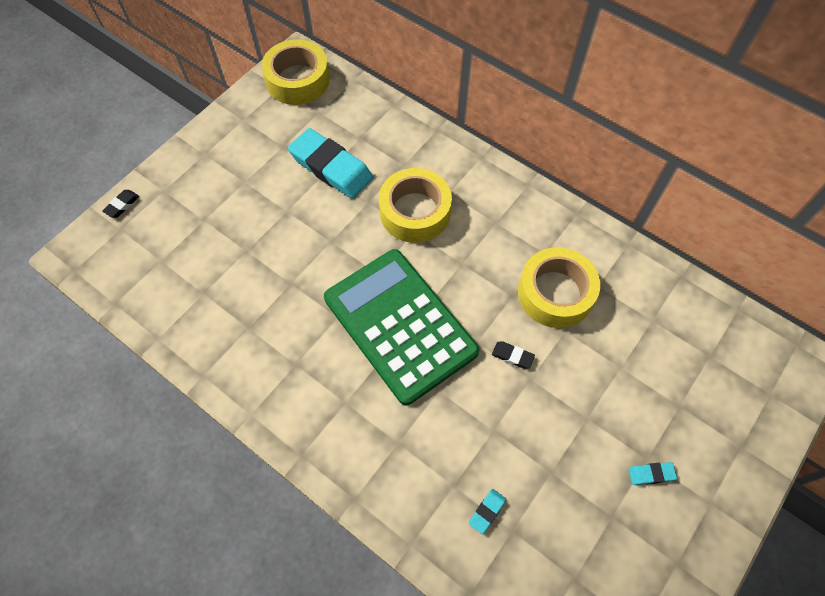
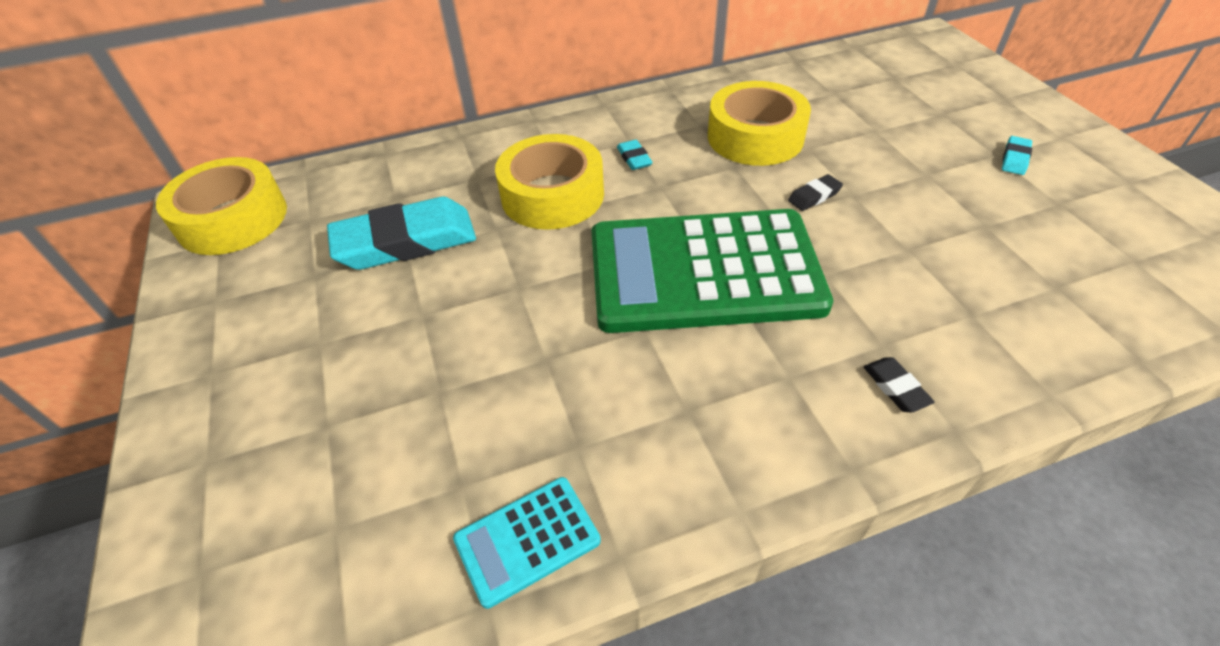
camera: 55 degrees left, 15 degrees down
black eraser [102,190,139,218] -> black eraser moved to [864,357,935,413]
turquoise eraser [469,489,507,534] -> turquoise eraser moved to [617,140,653,170]
none -> turquoise calculator [453,477,601,609]

